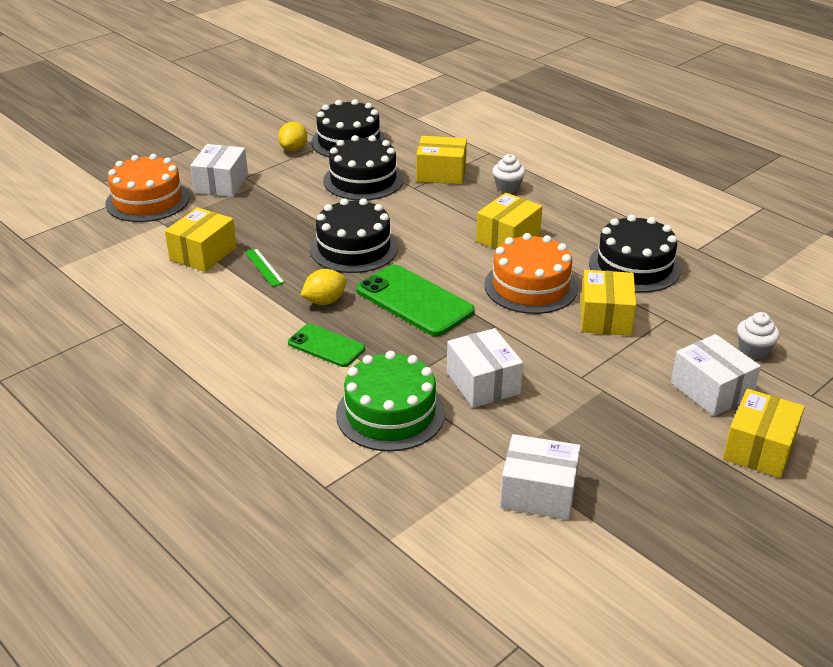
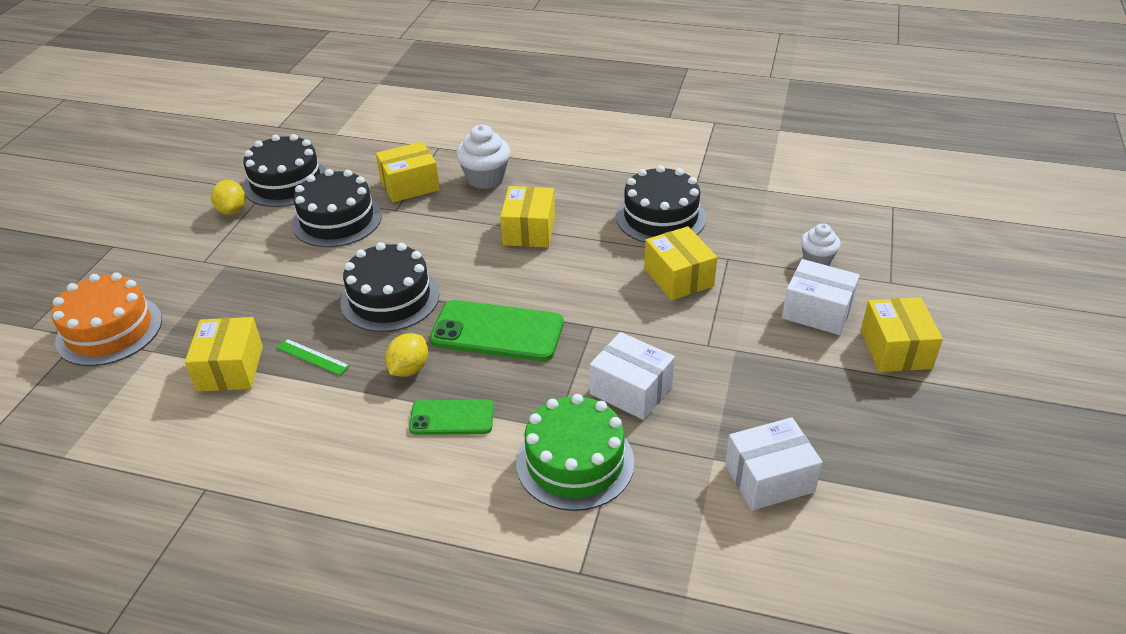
camera: 30 degrees left, 5 degrees up
white box [190,144,248,197] -> none
orange cake [484,233,578,314] -> none
white cupcake [492,154,525,193] -> white cupcake [456,125,510,189], size x1.57

